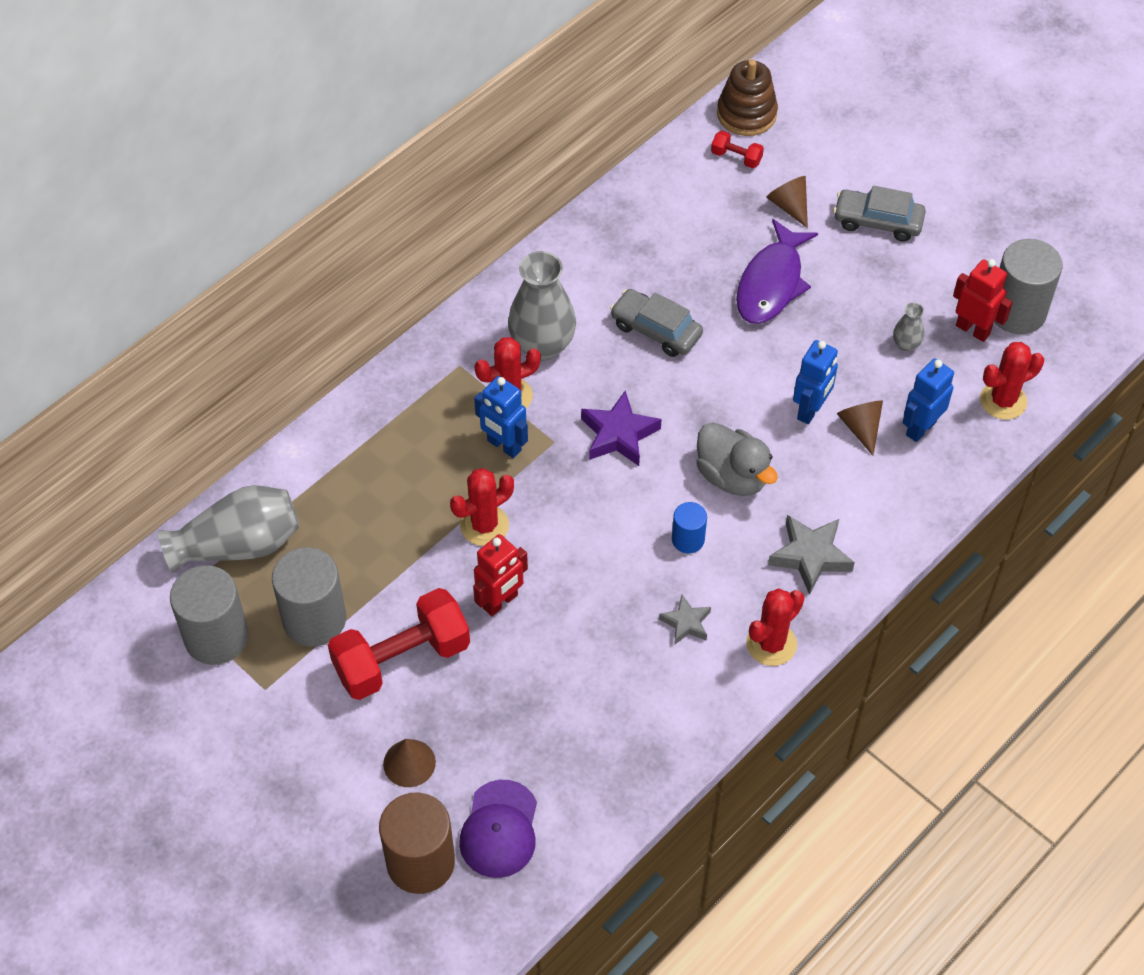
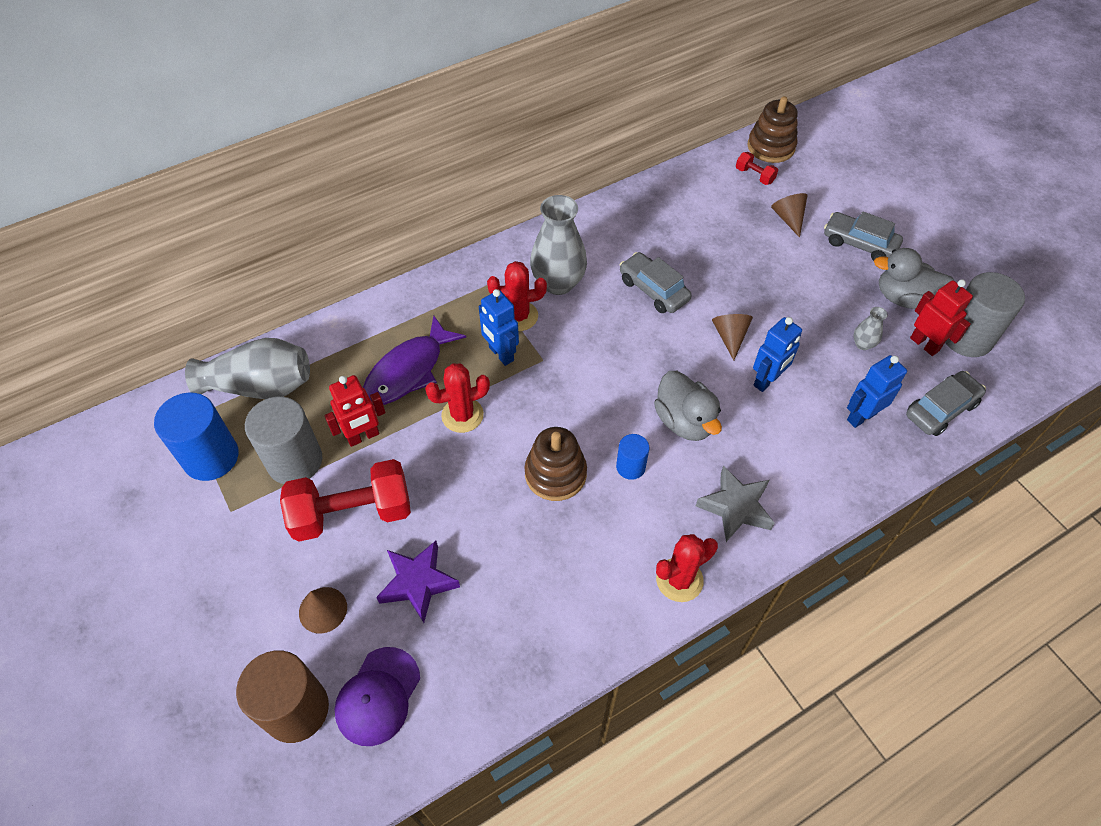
camera: 15 degrees right, 0 degrees up
grey cylinder [170,565,249,665] -> blue cylinder [154,393,239,481]
red robot [473,534,528,616] -> red robot moved to [324,375,386,447]
purple star [581,390,662,466] -> purple star moved to [376,541,460,623]
grey star [659,595,711,645] -> none
purple fish [736,219,818,324] -> purple fish moved to [363,316,466,405]
brown cone [837,401,883,456] -> brown cone moved to [712,314,753,360]
red cactus [980,342,1044,420] -> grey car [906,371,986,436]
none -> brown stacking toy [524,427,587,501]
none -> grey duck [874,248,954,309]

